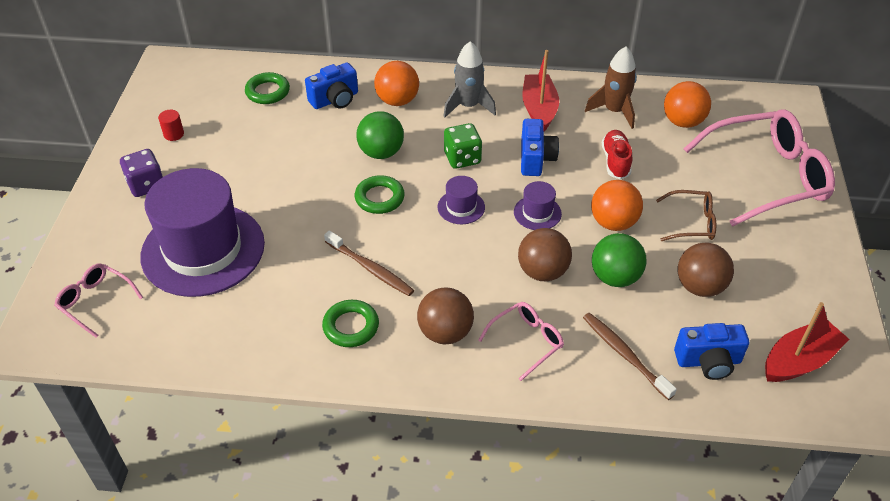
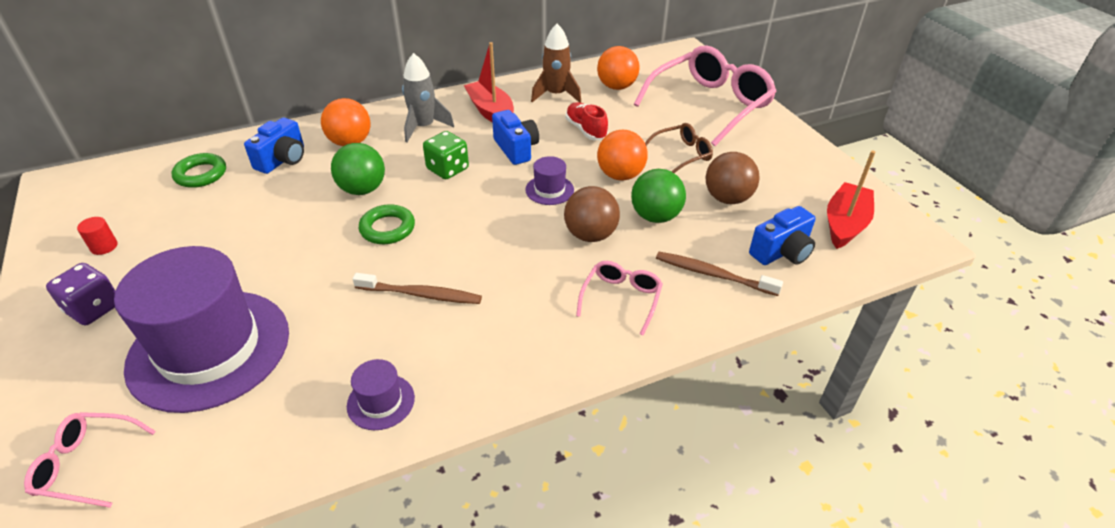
camera: 30 degrees left, 5 degrees down
green ring [322,300,379,347] -> none
brown ball [417,287,474,344] -> none
purple hat [438,176,485,224] -> purple hat moved to [347,359,415,430]

